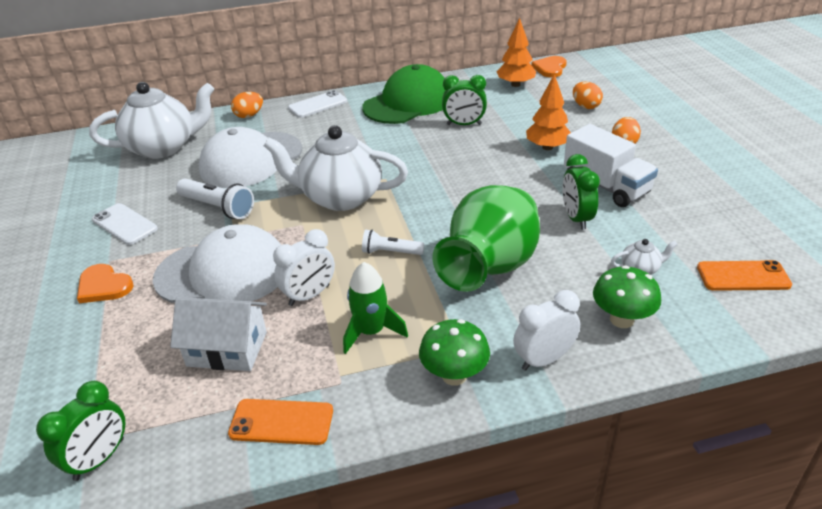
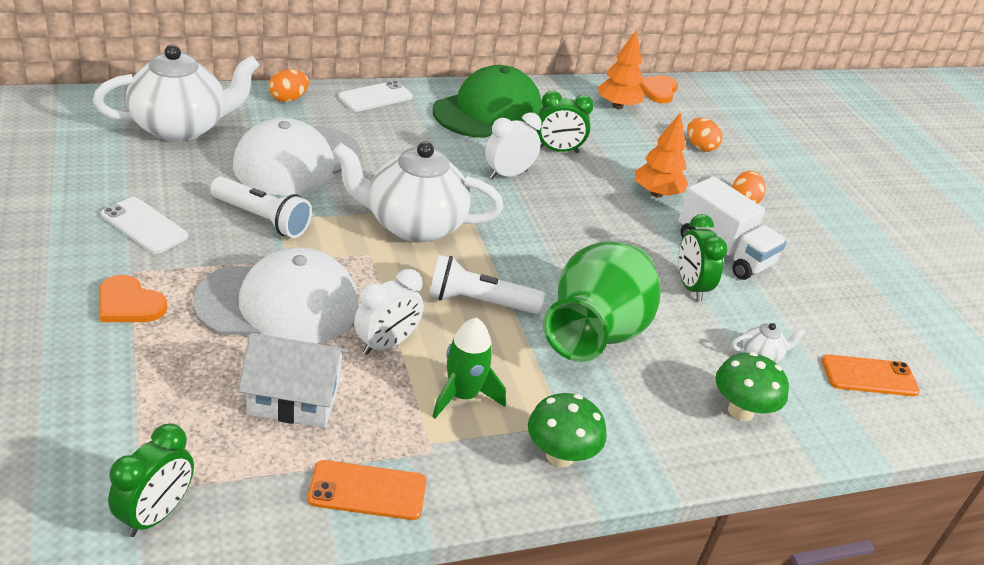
camera: 10 degrees left, 0 degrees up
white flashlight [362,230,424,255] -> white flashlight [429,255,545,314], size x1.57
white clock [513,290,580,371] -> white clock moved to [485,113,542,179]

